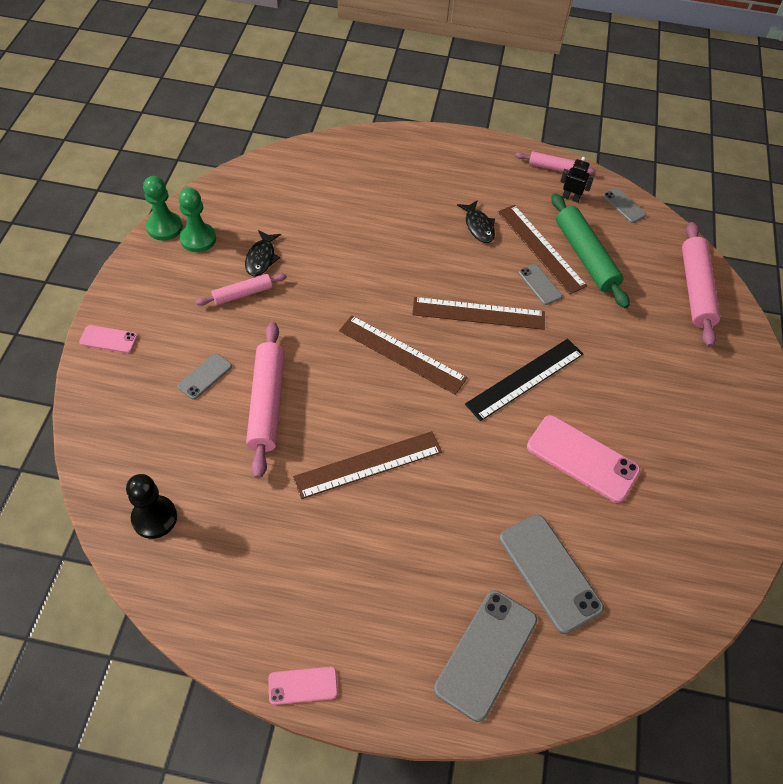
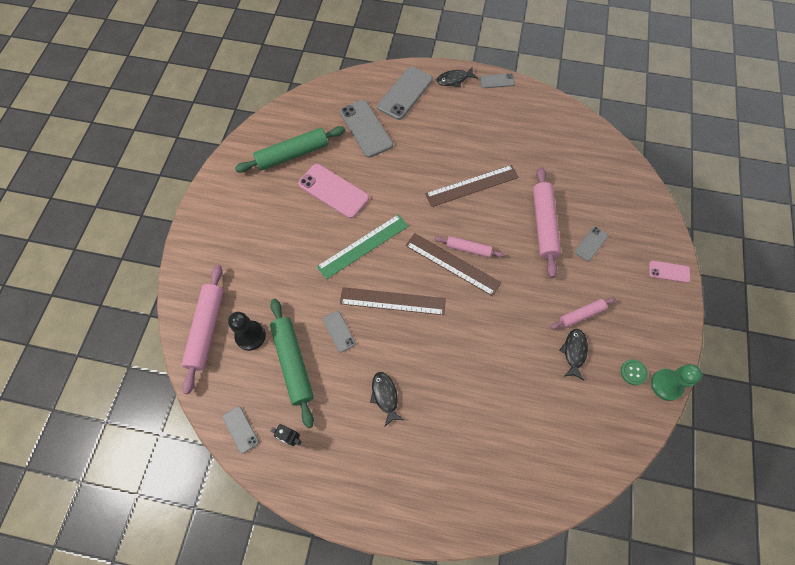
camera: 175 degrees left, 10 degrees up
black pawn [126,474,177,539] -> black pawn moved to [228,312,266,351]
green pawn [178,188,216,252] -> green button [621,359,648,385]
pink phone [268,667,338,705] -> grey phone [480,73,515,88]
black ruler [465,339,583,421] -> green ruler [317,214,408,279]
brown ruler [498,205,587,294] -> none
pink rolling pin [515,151,596,175] -> pink rolling pin moved to [435,236,505,258]
none -> green rolling pin [235,126,345,173]
none -> black fish [437,67,478,87]

